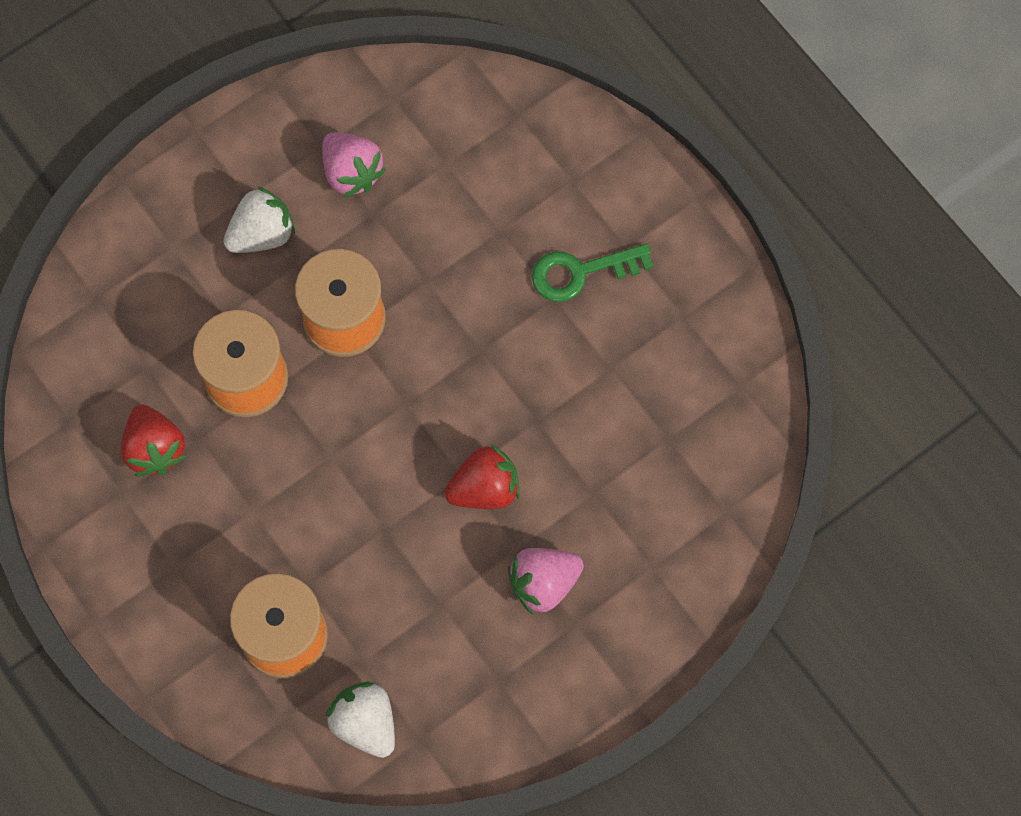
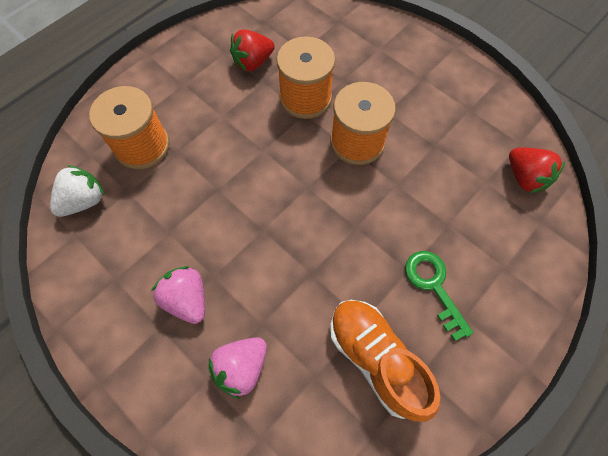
camera: 80 degrees right, 5 degrees down
white strawberry [224,186,295,253] -> none
pink strawberry [322,132,386,198] -> pink strawberry moved to [209,337,267,399]
red strawberry [445,444,520,509] -> red strawberry moved to [509,148,565,193]
none -> orange shoe [330,300,440,422]

